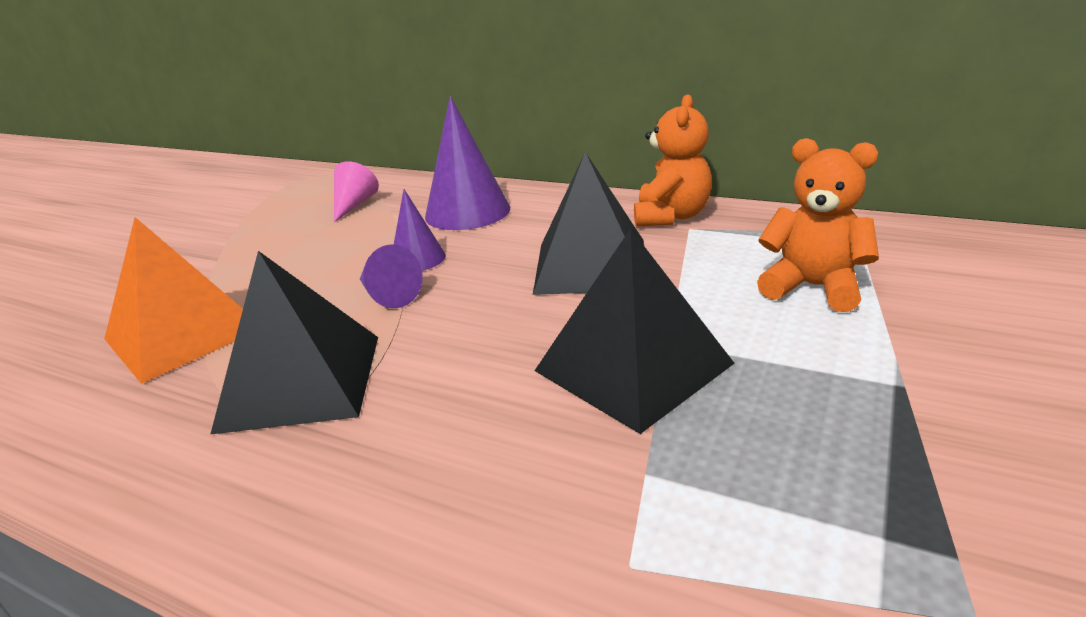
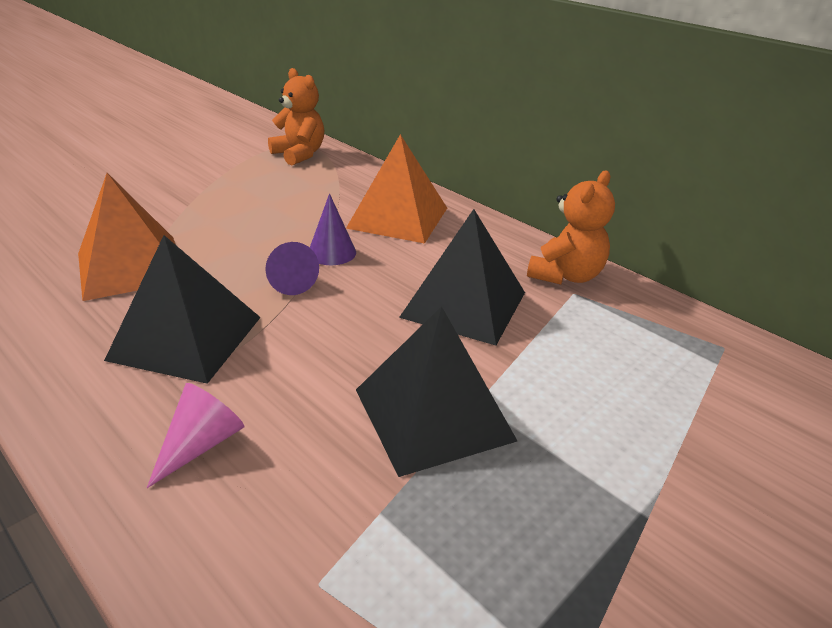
camera: 15 degrees right, 5 degrees up
pink cone [334,161,379,222] -> pink cone moved to [147,383,244,488]
purple cone [425,96,510,230] -> orange pyramid [346,134,447,244]
orange teddy bear [757,138,879,312] -> orange teddy bear moved to [268,68,324,165]

